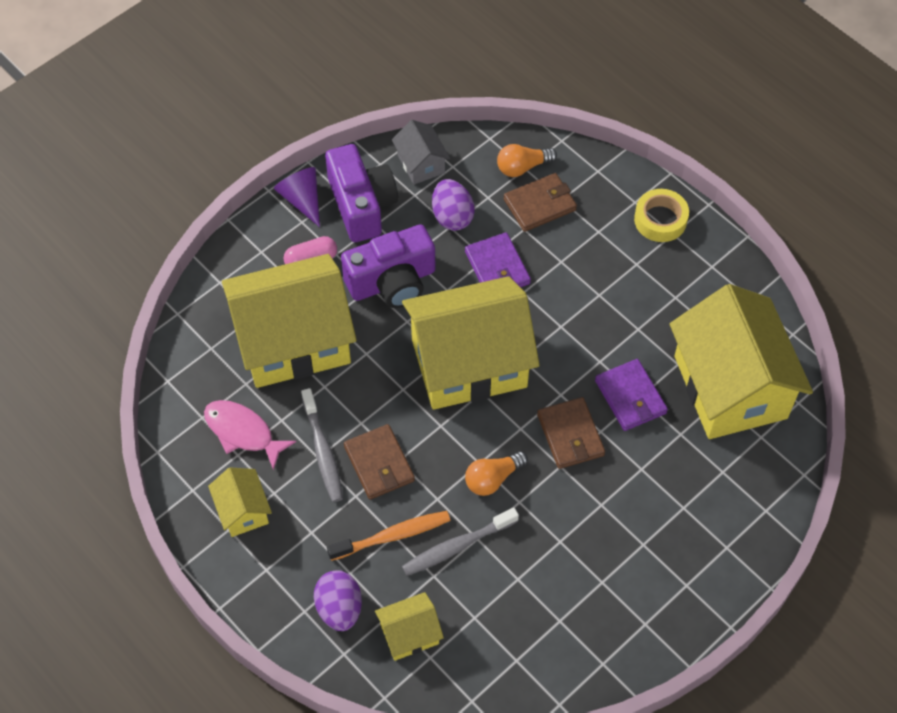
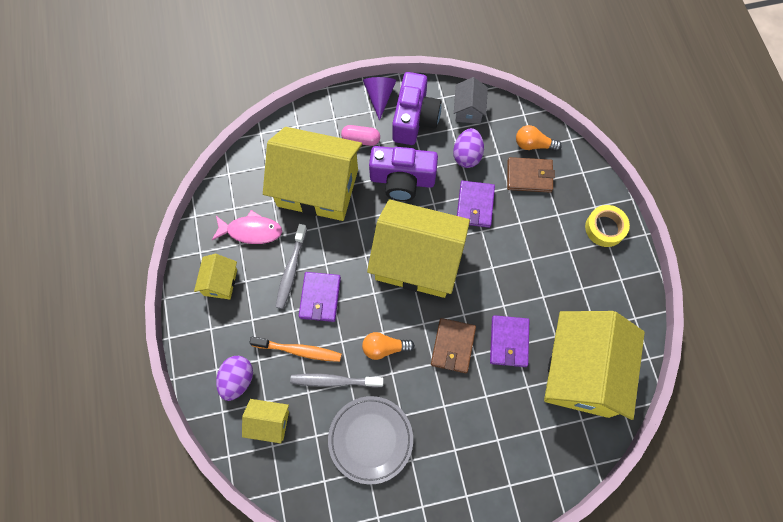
camera: 30 degrees right, 10 degrees up
pink fish [204,400,296,470] -> pink fish turned 120 degrees clockwise [212,210,282,244]
brown wallet [344,424,415,499] -> purple wallet [299,272,341,322]
none -> grey plate [328,396,413,484]

